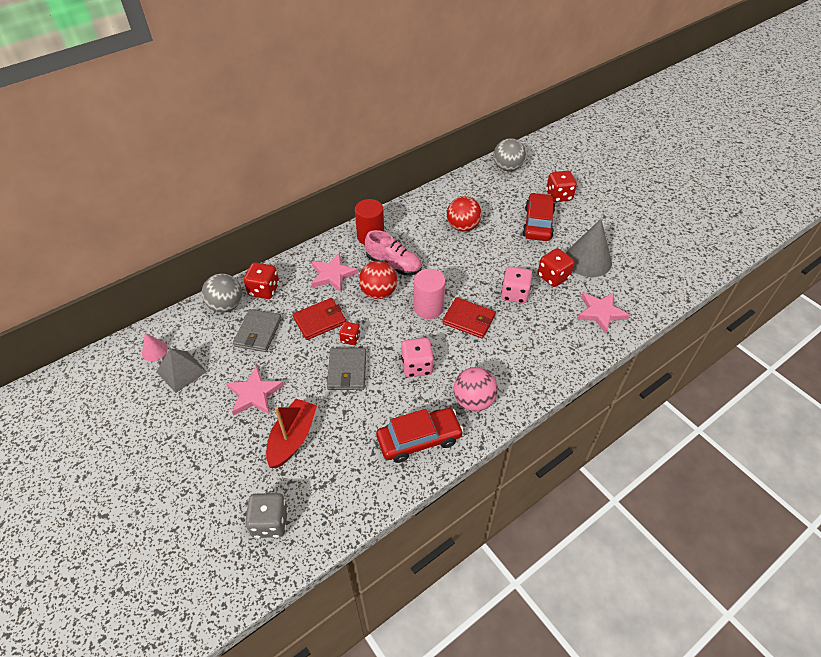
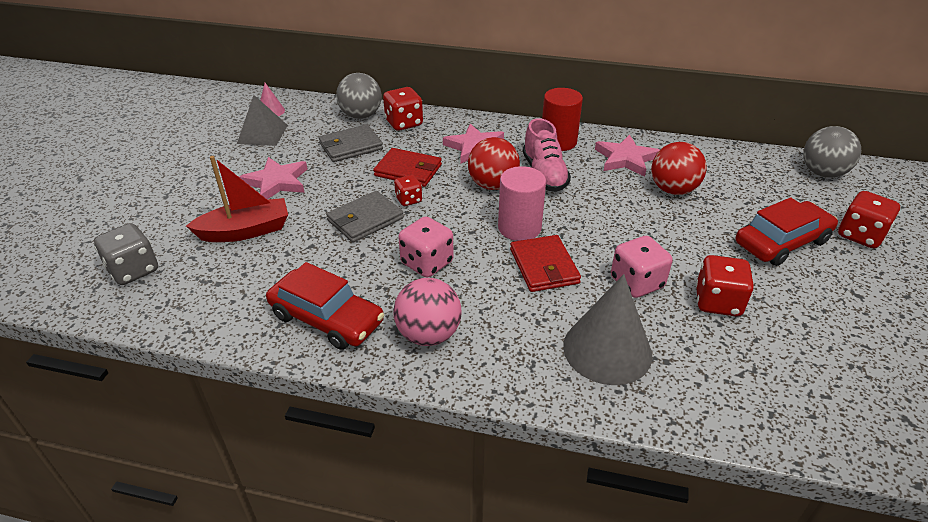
camera: 50 degrees right, 10 degrees down
grey cone [566,219,612,277] -> grey cone moved to [563,274,652,385]
pink star [577,292,630,334] -> pink star moved to [595,135,659,177]

